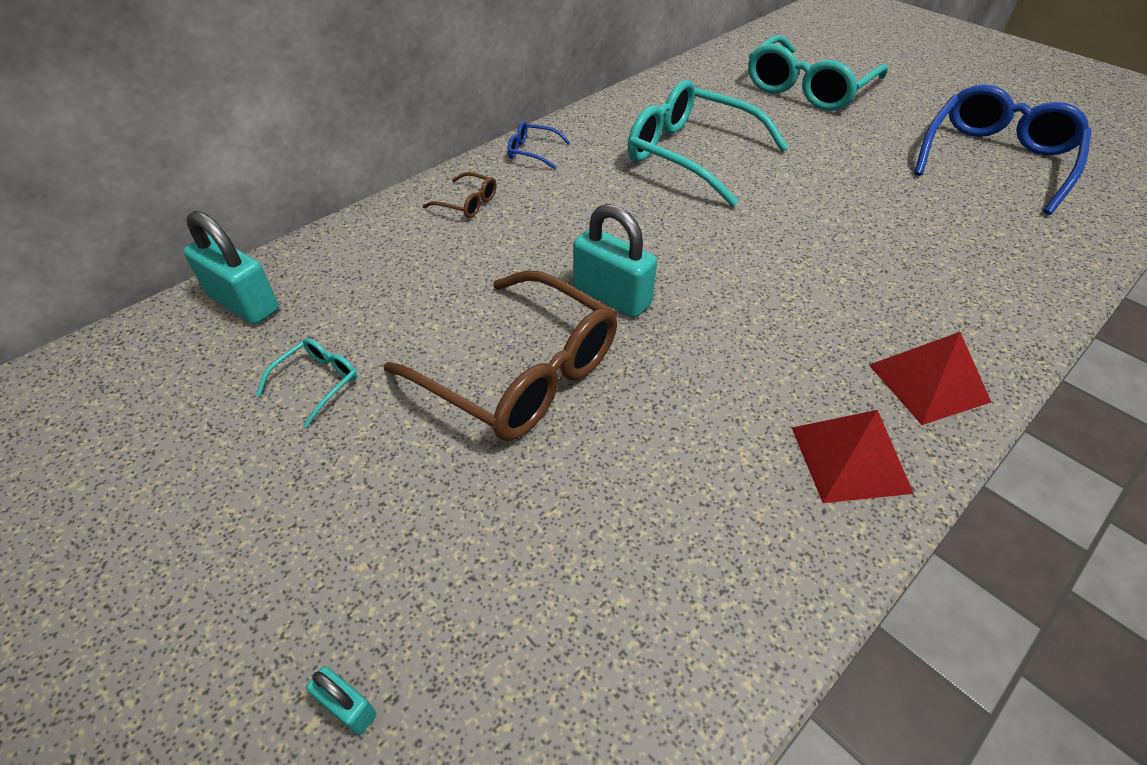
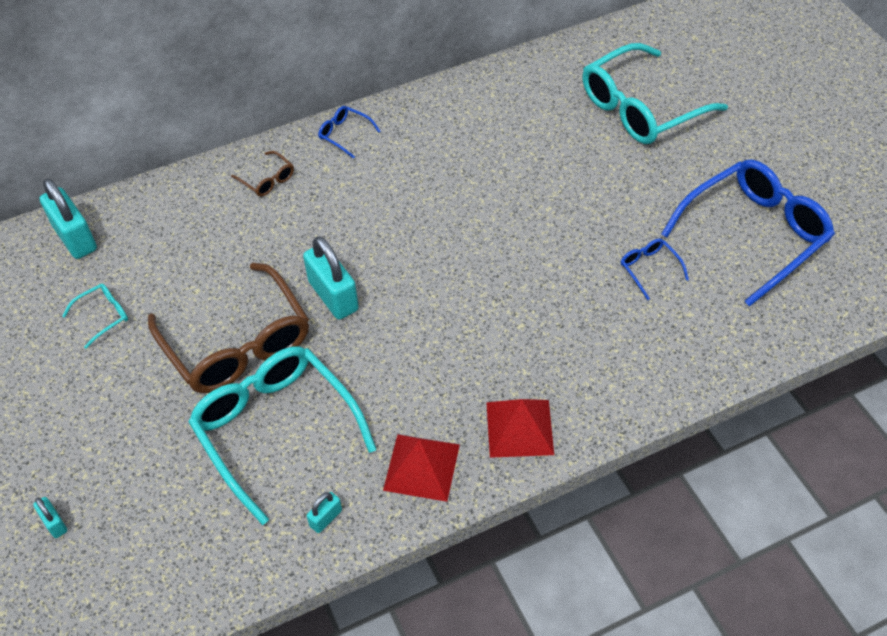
camera: 20 degrees right, 5 degrees up
turquoise glasses [628,80,789,207] -> turquoise glasses moved to [188,346,377,525]
none -> turquoise padlock [307,492,342,533]
none -> blue glasses [621,239,689,300]

